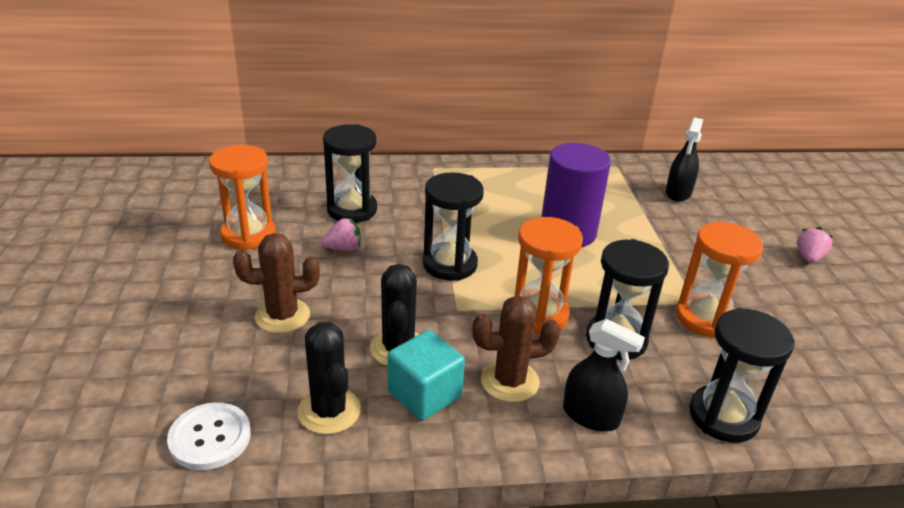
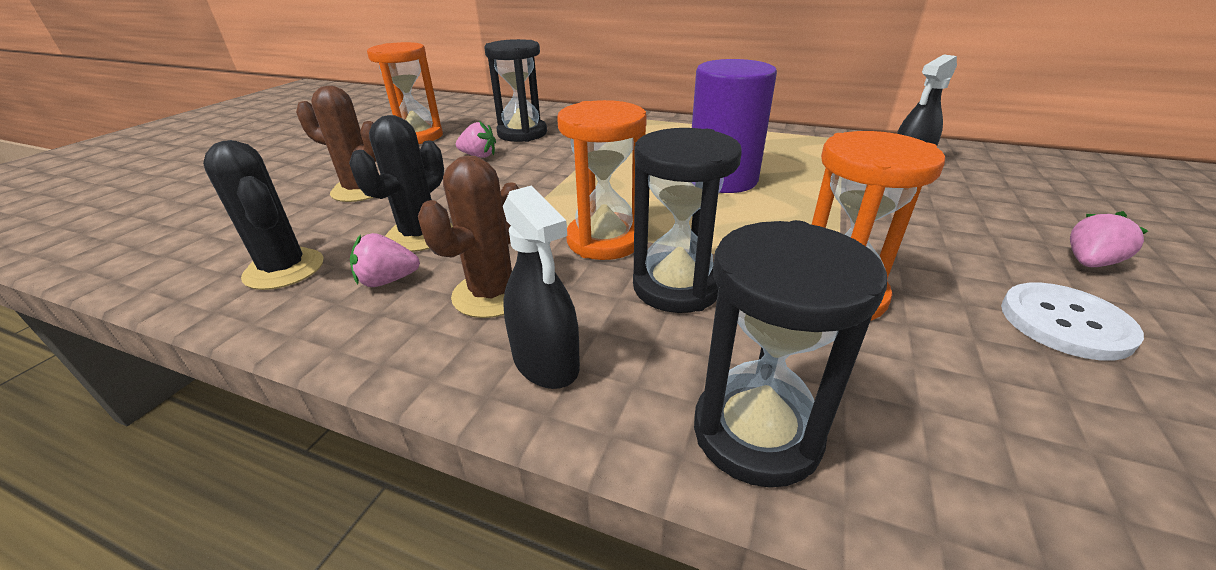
camera: 30 degrees right, 0 degrees up
white button [167,402,251,470] -> white button moved to [1001,283,1144,361]
black cactus [297,322,361,434] -> black cactus turned 45 degrees counterclockwise [203,140,324,290]
turquoise cube [388,330,465,420] -> pink strawberry [350,233,420,287]
black hourglass [423,172,484,281] -> none
brown cactus [472,295,560,402] -> brown cactus turned 75 degrees counterclockwise [418,156,519,318]

